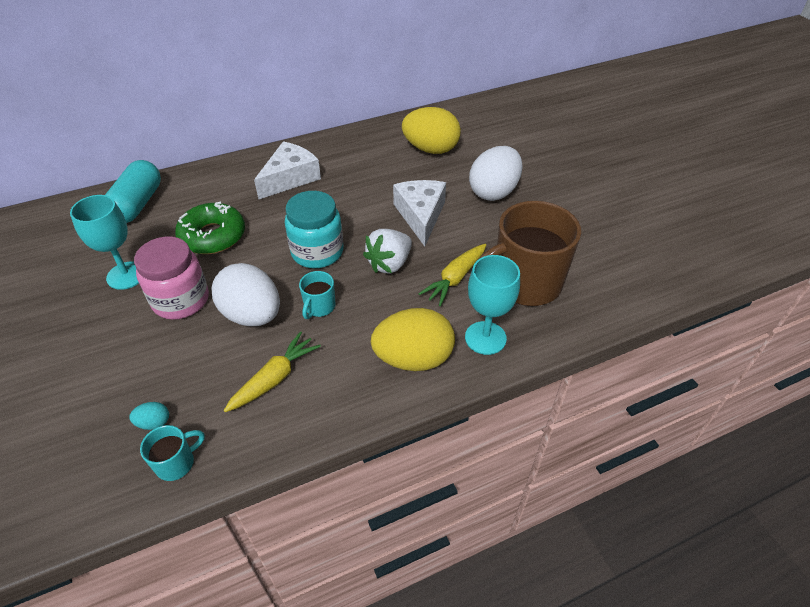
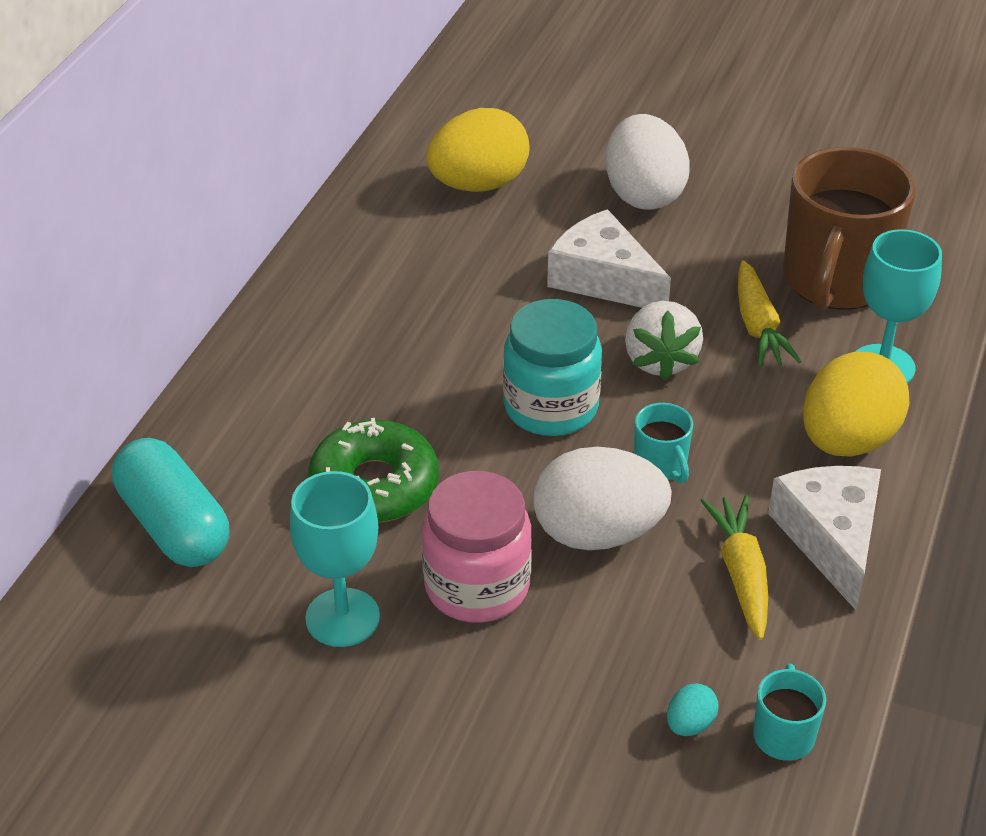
camera: 45 degrees left, 5 degrees down
white cheese [254,141,321,199] -> white cheese moved to [768,466,881,610]

